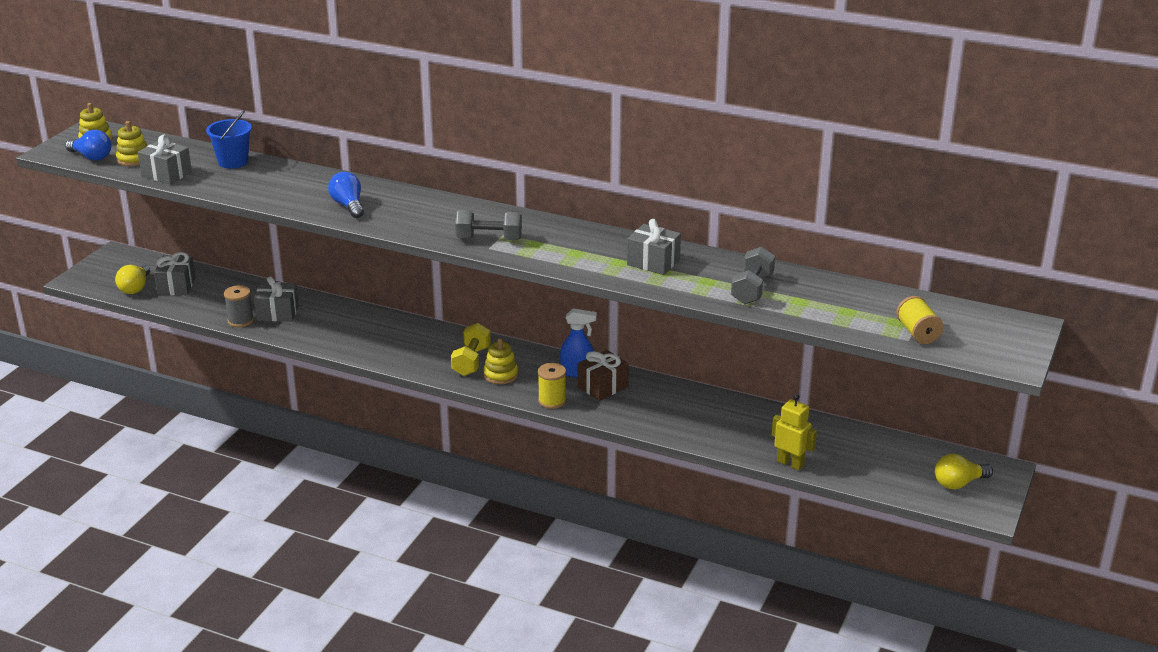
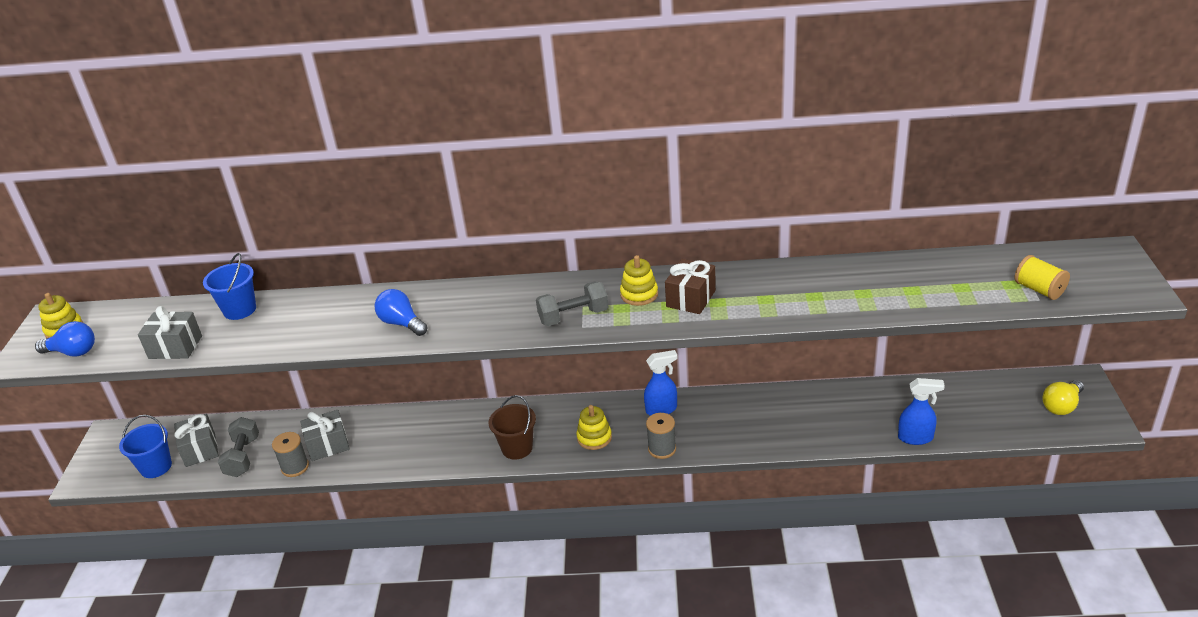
camera: 20 degrees left, 5 degrees up
yellow light bulb [115,265,150,294] -> blue bucket [119,415,172,478]
yellow stacking toy [116,121,147,166] -> yellow stacking toy moved to [620,255,658,306]
yellow dumbbell [451,323,491,376] -> none
yellow spool [538,363,566,409] -> grey spool [646,413,676,459]
brown gift [578,350,629,401] -> brown gift moved to [665,259,716,314]
grey gift [627,219,681,275] -> none
grey dumbbell [731,246,775,304] -> grey dumbbell moved to [218,417,259,477]
yellow robot [772,394,817,471] -> blue spray bottle [898,378,945,445]
none -> brown bucket [489,395,536,460]

